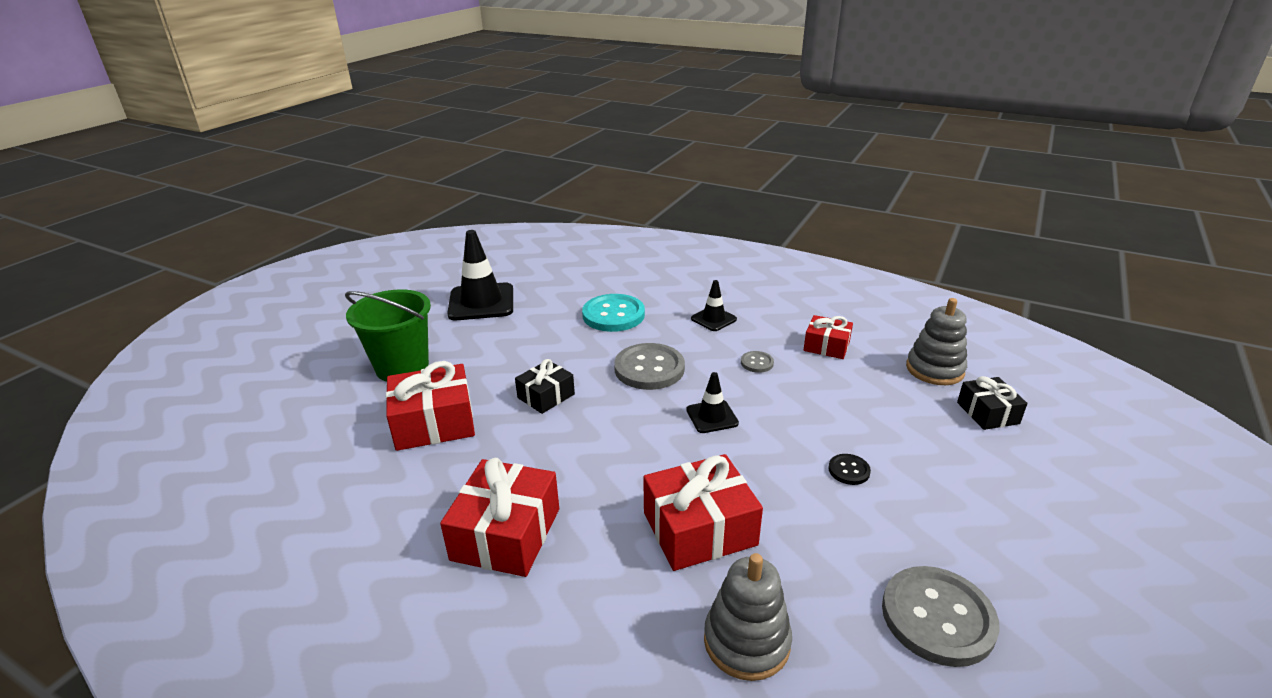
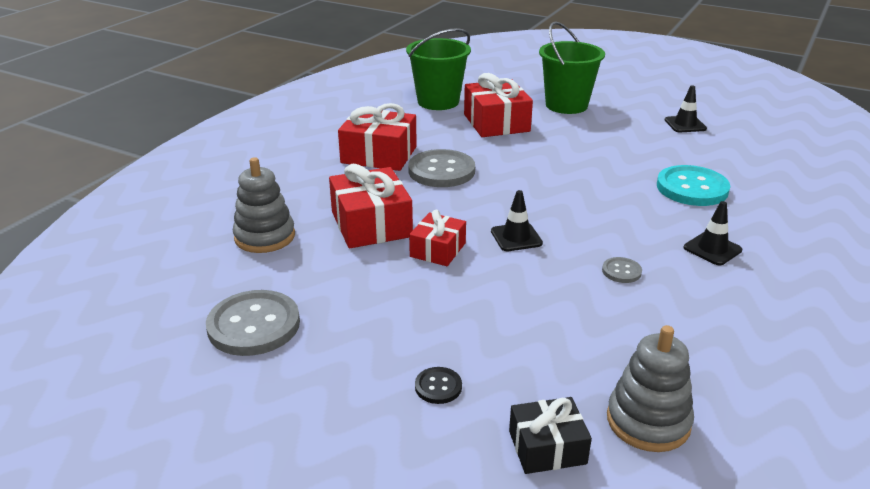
camera: 90 degrees right, 0 degrees up
black traffic cone [447,230,513,320] -> black traffic cone [665,86,707,132], size x0.53
black gift [515,359,575,414] -> none
grey button [614,343,685,390] -> grey button moved to [408,149,475,187]
red gift [804,315,853,359] -> red gift moved to [409,210,466,266]
black button [828,454,871,485] -> black button moved to [415,367,462,404]
none -> green bucket [406,28,471,110]

